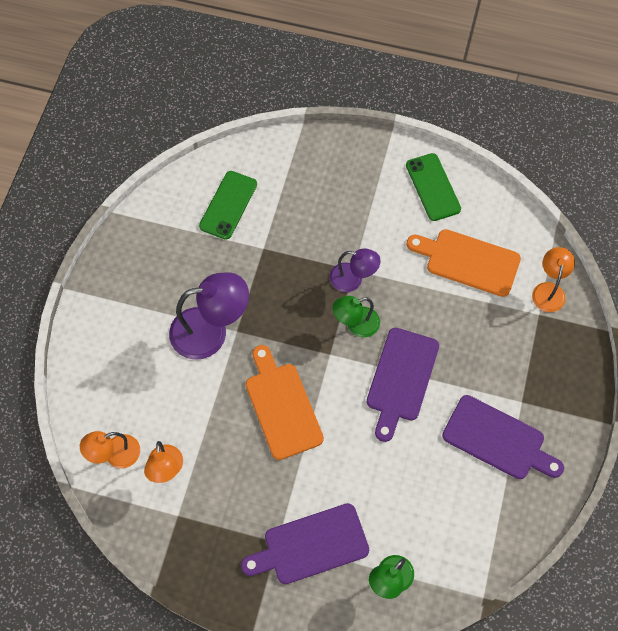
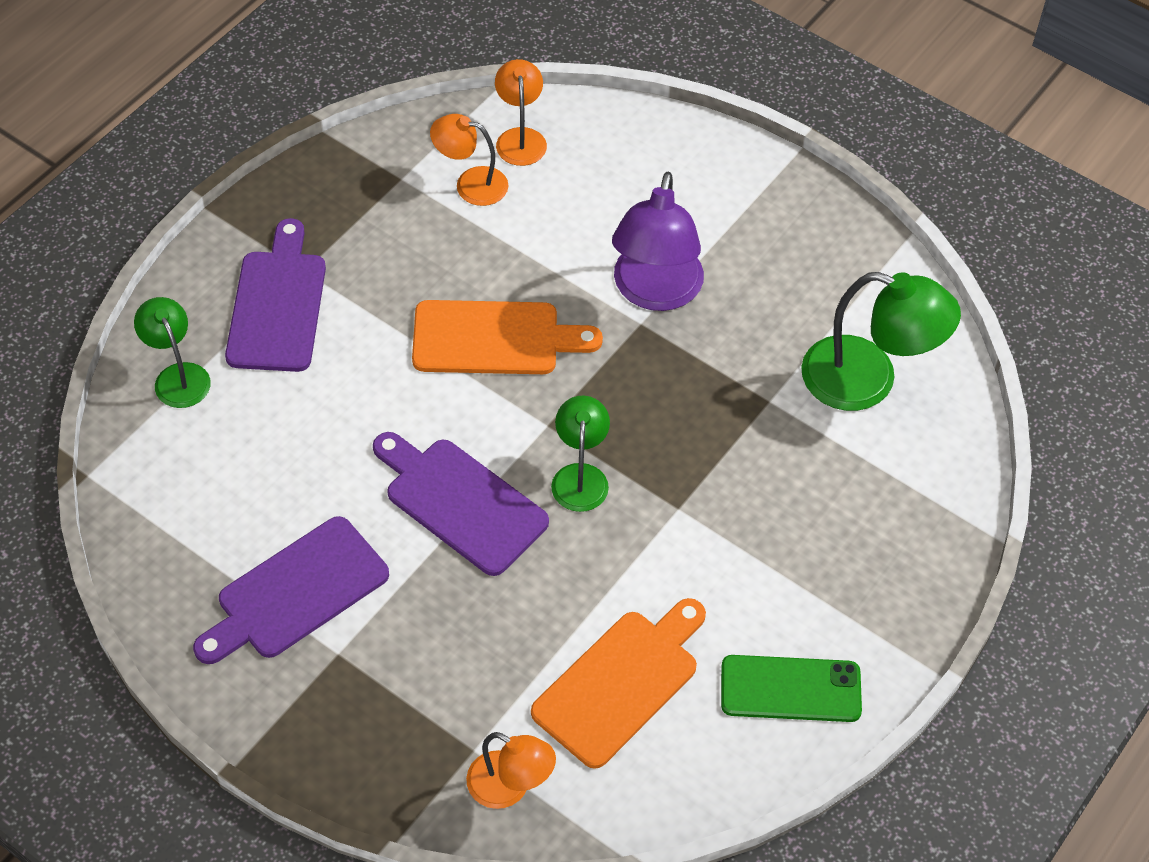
camera: 110 degrees right, 10 degrees down
green phone [199,171,257,240] -> green lamp [801,272,961,411]
purple lamp [329,248,381,292] -> none

